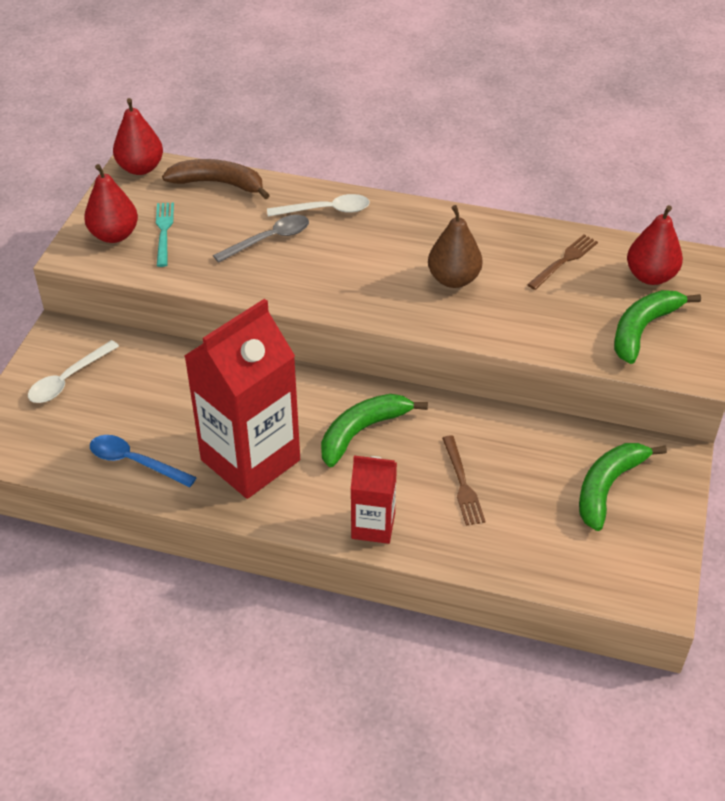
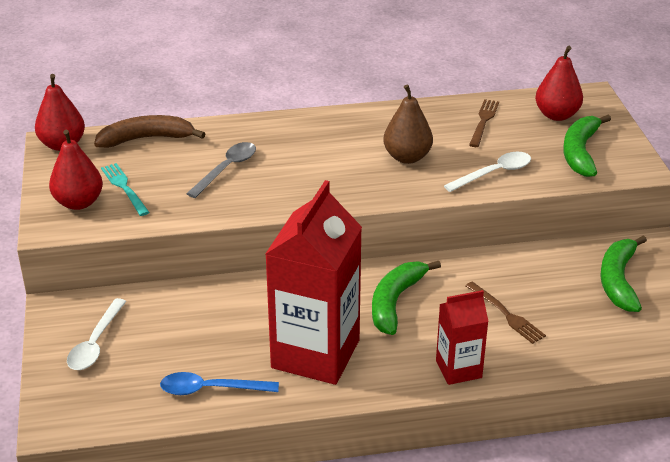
camera: 25 degrees left, 10 degrees down
white spoon [267,194,370,217] -> white spoon moved to [444,152,531,192]

